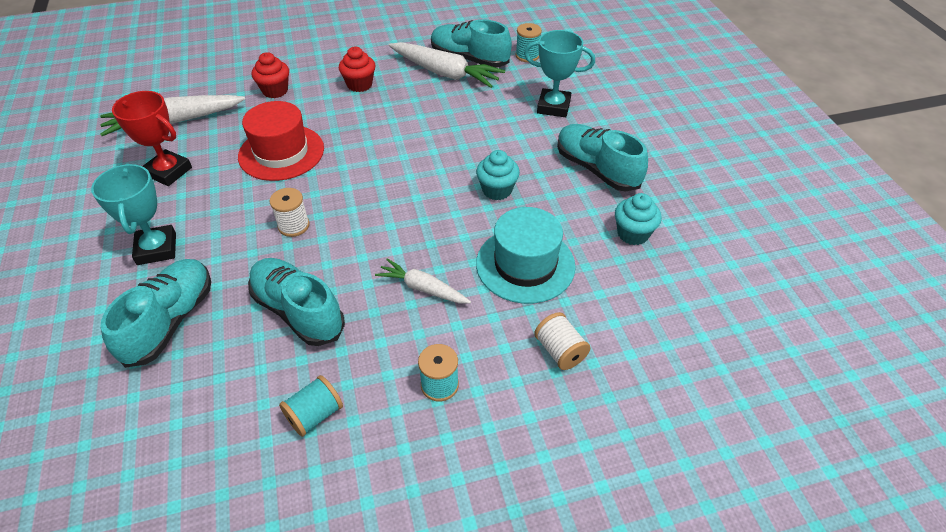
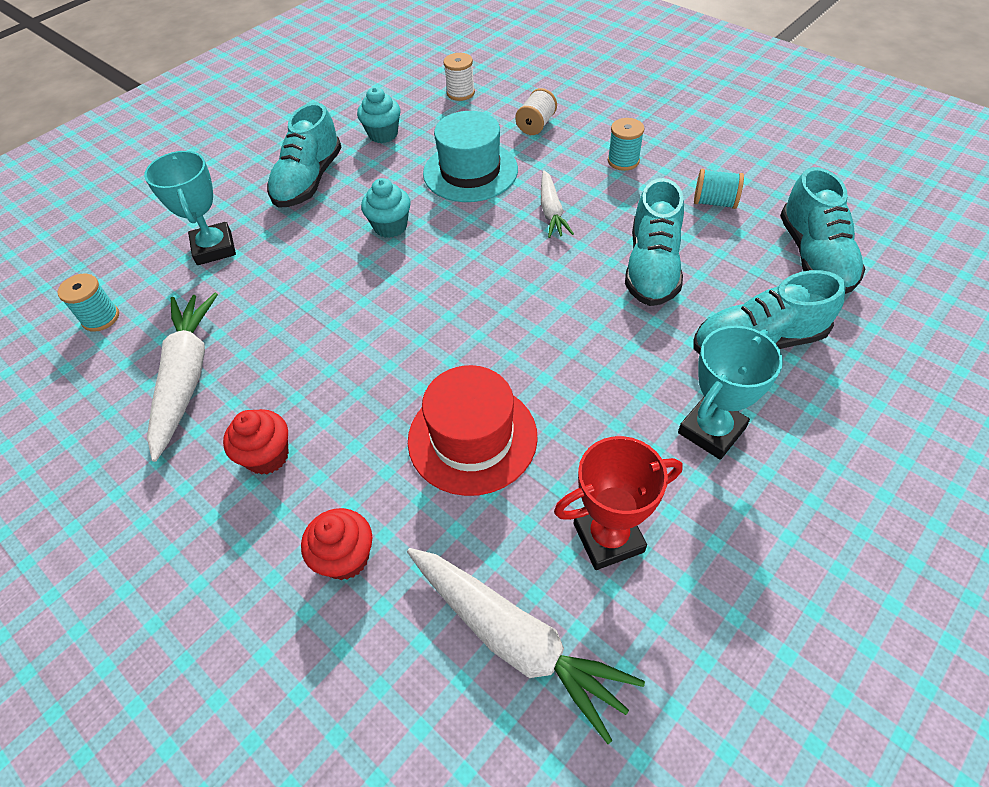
camera: 120 degrees left, 5 degrees up
red trophy [112,91,192,186] -> red trophy turned 75 degrees clockwise [554,436,683,570]
white spool [270,188,309,237] -> white spool moved to [443,53,475,101]
turquoise shoe [431,19,512,67] -> turquoise shoe moved to [780,167,866,294]

